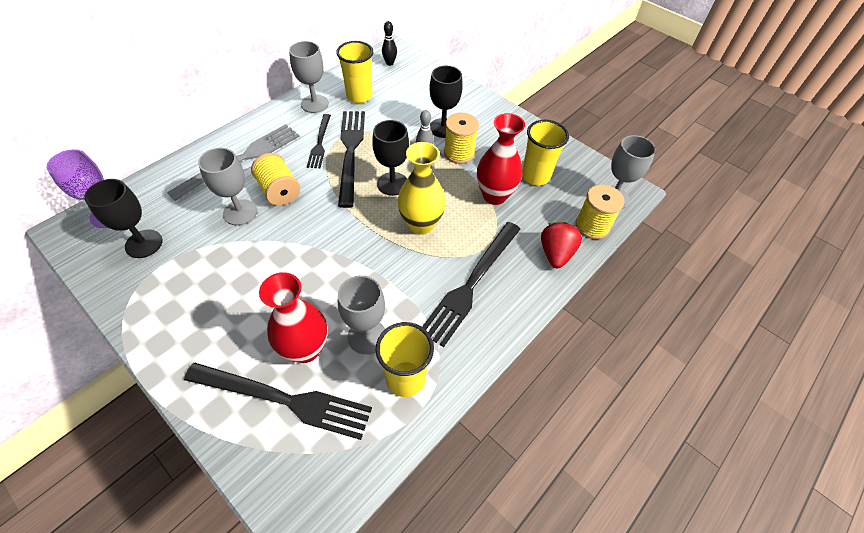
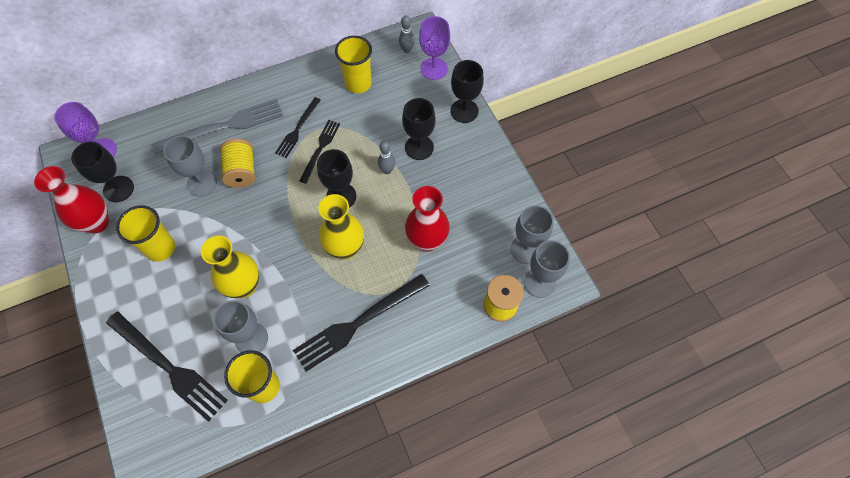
camera: 25 degrees right, 10 degrees up
red vase [259,272,327,363] -> red vase moved to [34,166,109,233]
grey goblet [289,41,329,113] -> grey goblet moved to [510,205,554,264]
black fork [338,111,365,208] -> black fork [299,120,340,184], size x0.58
black bowling pin [382,21,397,66] -> grey bowling pin [399,15,415,53]
yellow spool [444,113,479,164] -> none
yellow cup [522,120,569,186] -> yellow cup moved to [116,205,175,262]
red strawberry [541,222,582,268] -> none
none -> yellow vase [201,236,259,298]
none -> purple goblet [419,16,450,80]
none -> black goblet [450,60,484,123]

